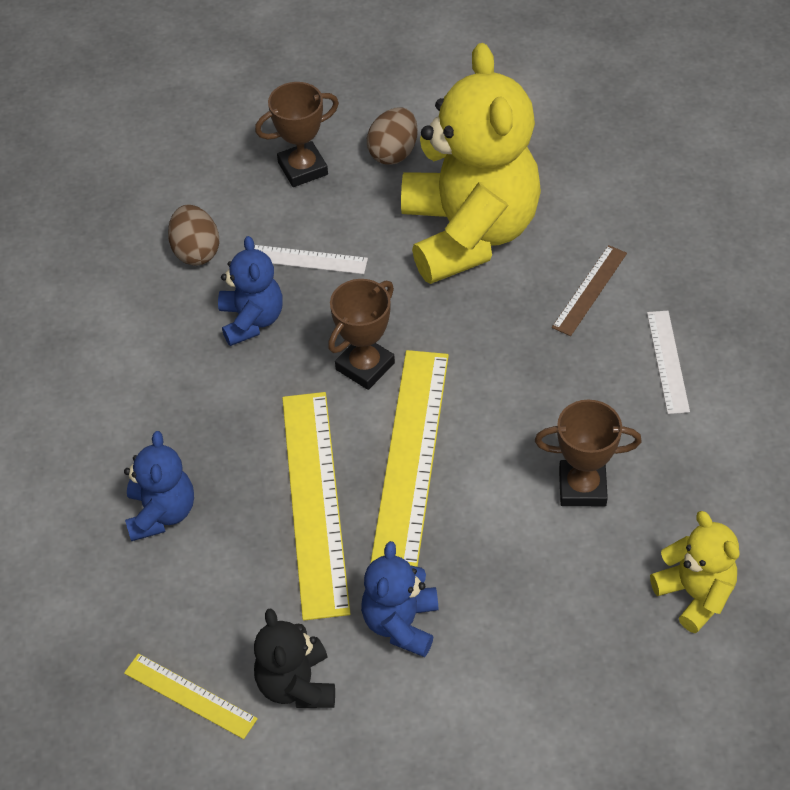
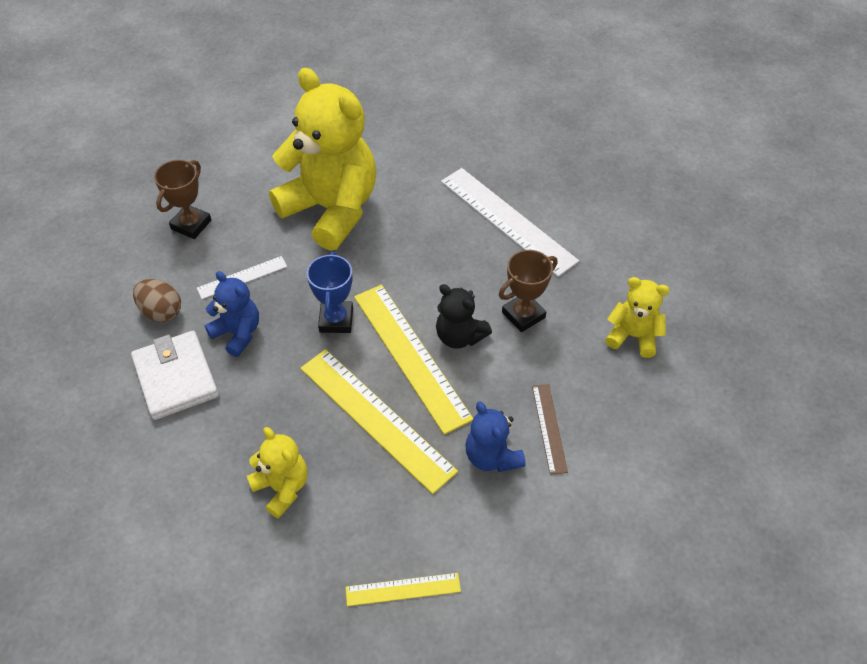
camera: 40 degrees left, 0 degrees up
blue teddy bear [124,431,194,541] -> yellow teddy bear [247,427,308,519]
black teddy bear [254,608,335,708] -> black teddy bear moved to [436,284,492,349]
brown trophy [328,279,395,390] -> blue trophy [307,252,353,333]
brown egg [367,107,418,165] -> none
brown ruler [552,245,627,336] -> brown ruler moved to [532,384,568,475]
white ruler [647,311,690,414] -> white ruler [441,168,579,277], size x1.96
none -> white wallet [131,331,219,420]

